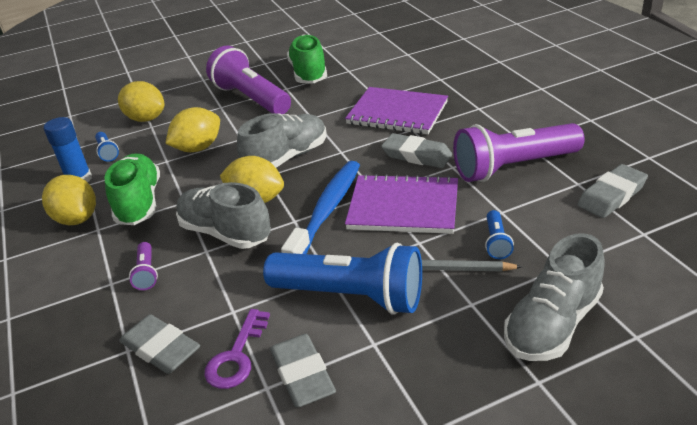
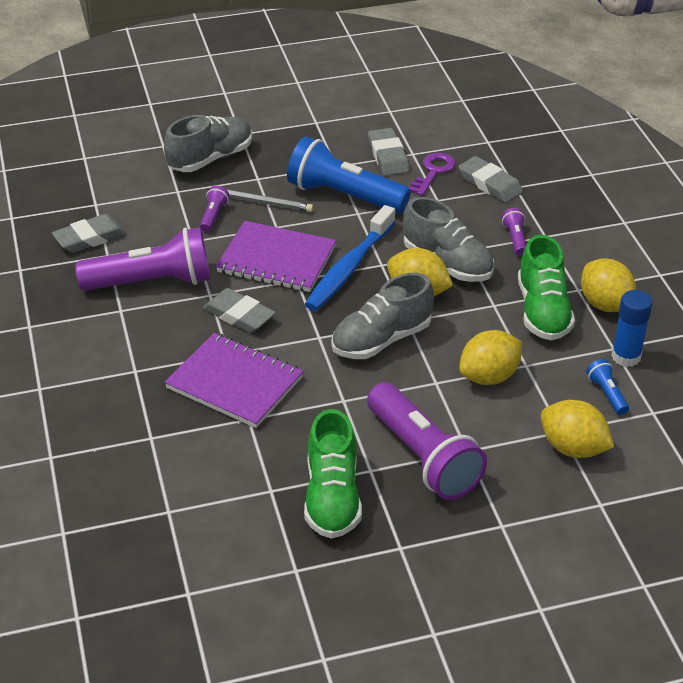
camera: 175 degrees left, 5 degrees up
blue flashlight [485,210,514,259] -> purple flashlight [200,186,229,232]

